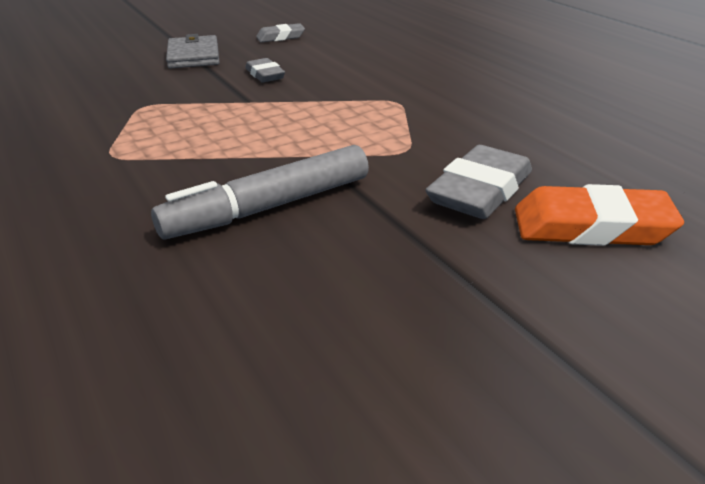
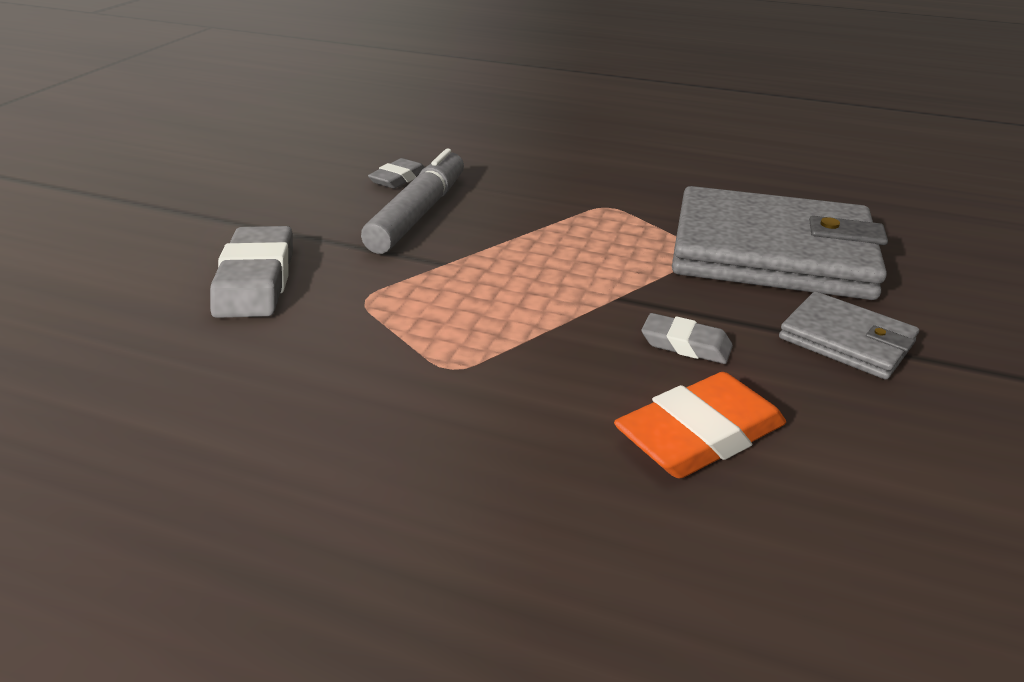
camera: 140 degrees right, 0 degrees up
grey eraser [256,23,305,42] -> grey eraser moved to [368,158,425,189]
orange eraser [515,184,684,246] -> orange eraser moved to [614,372,786,479]
none -> grey wallet [672,186,888,300]

